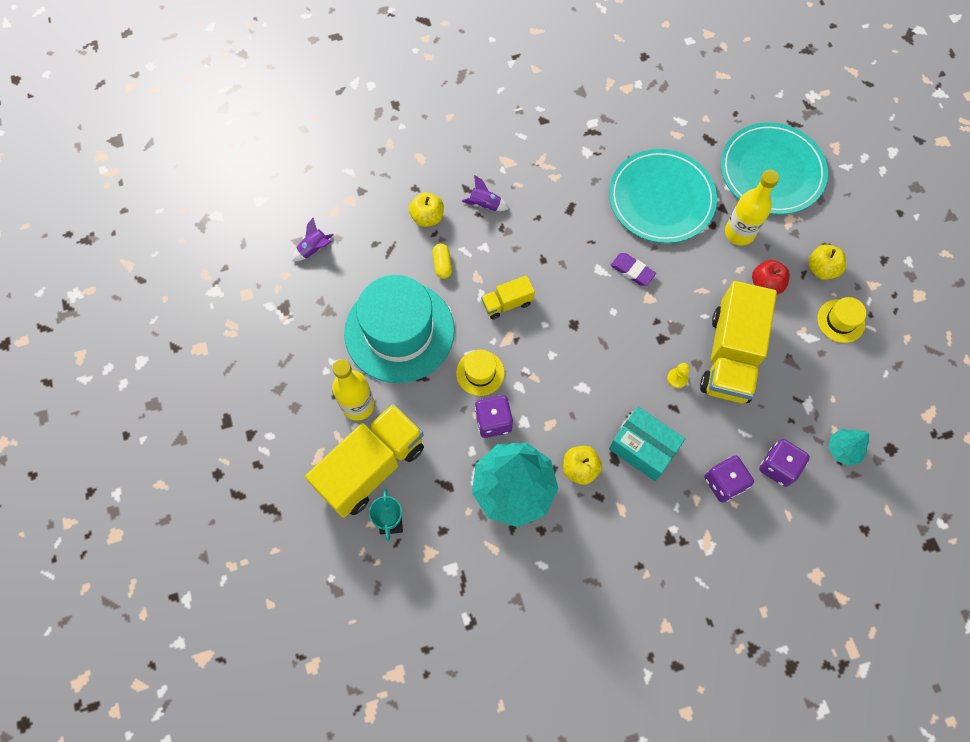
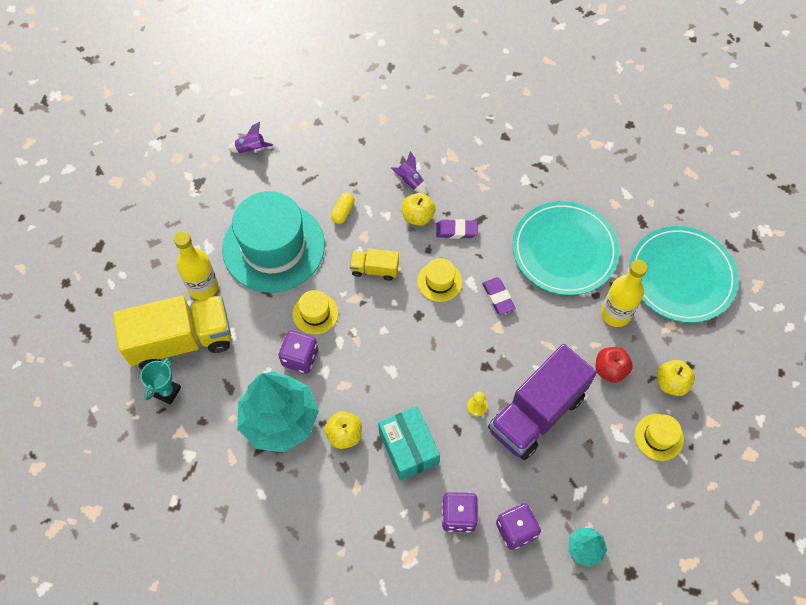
camera: 30 degrees right, 5 degrees down
yellow apple [409,192,444,227] -> yellow apple moved to [402,193,436,226]
yellow truck [700,281,777,403] -> purple truck [488,344,597,460]
none -> yellow hat [417,258,462,302]
none -> purple eraser [436,219,478,239]

